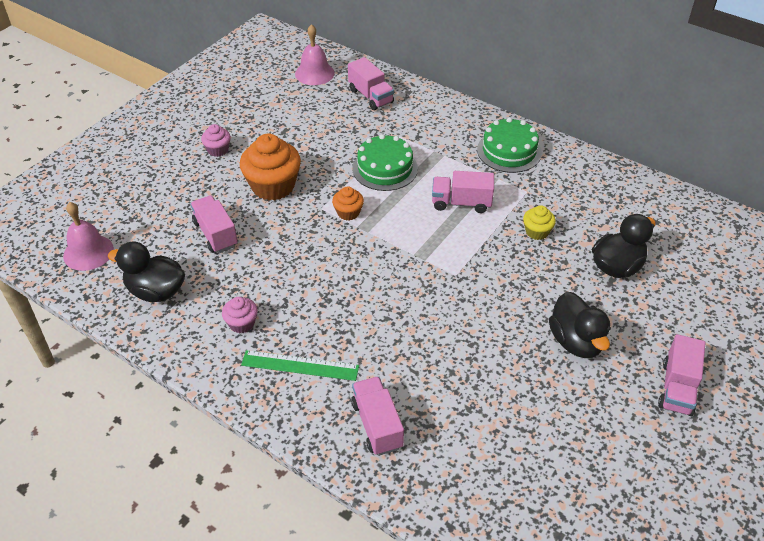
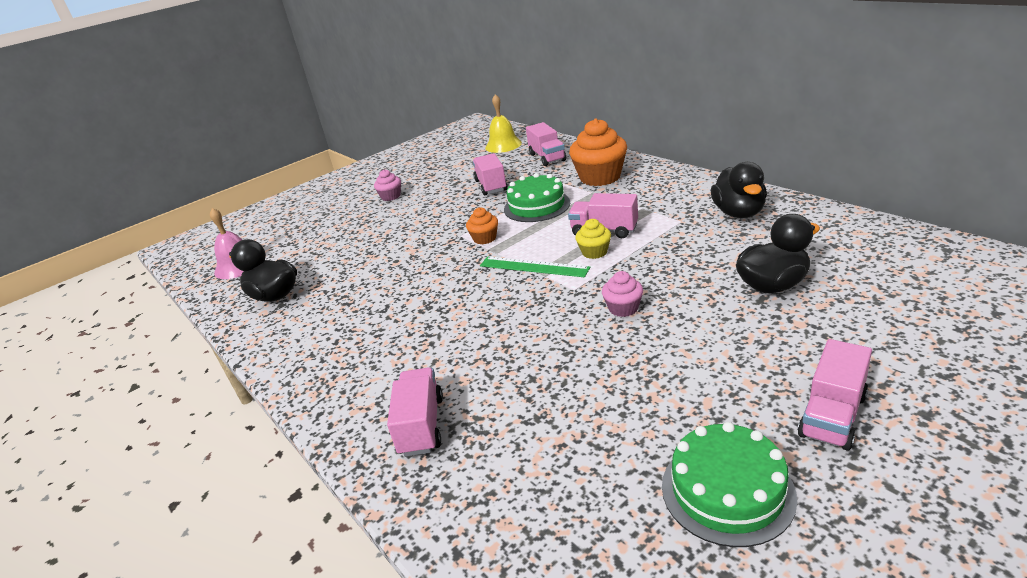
camera: 20 degrees right, 15 degrees down
pink truck [190,195,238,253] -> pink truck moved to [473,153,508,195]
pink cupcake [222,297,258,333] -> pink cupcake moved to [602,271,643,317]
orange cupcake [240,134,301,201] -> orange cupcake moved to [569,118,627,186]
green ruler [241,350,359,381] -> green ruler moved to [480,256,590,277]
pink bell [295,24,335,85] -> yellow bell [485,94,522,153]
green cake [477,117,542,173] -> green cake moved to [662,422,797,547]
yellow cupcake [523,205,556,240] -> yellow cupcake moved to [575,219,611,259]
black duck [549,292,611,358] -> black duck moved to [711,162,767,218]

